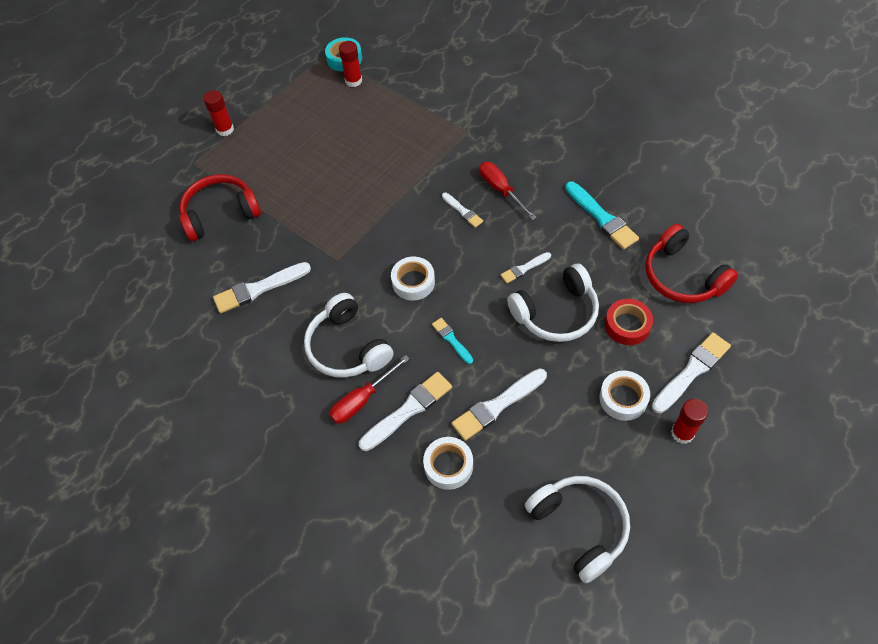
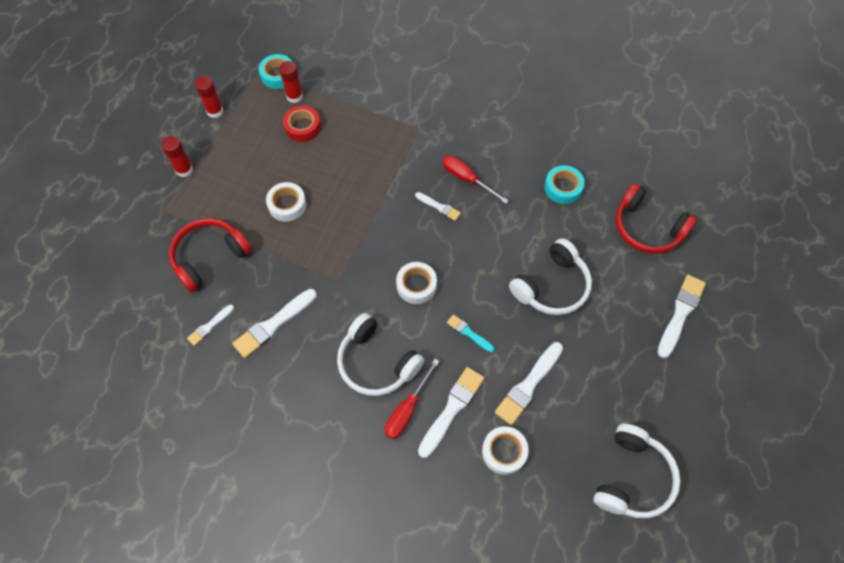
camera: 20 degrees left, 5 degrees up
white brush [500,252,551,283] -> white brush moved to [187,305,234,346]
white headphones [525,476,630,583] -> white headphones turned 75 degrees clockwise [593,424,680,518]
turquoise brush [565,181,639,250] -> turquoise tape [544,165,585,204]
white tape [599,370,650,421] -> white tape moved to [266,182,306,222]
red tape [605,299,653,345] -> red tape moved to [283,105,321,142]
red glue stick [671,399,708,444] -> red glue stick moved to [195,76,223,118]

